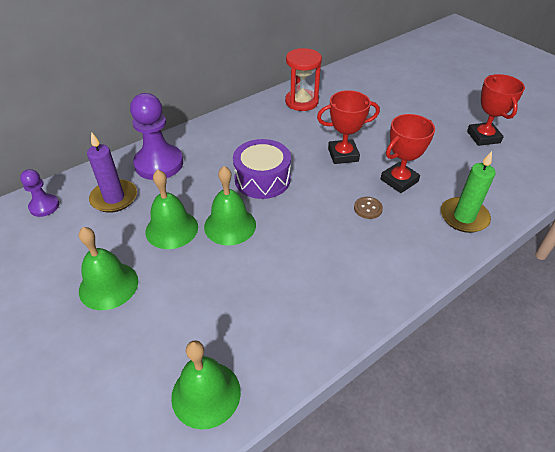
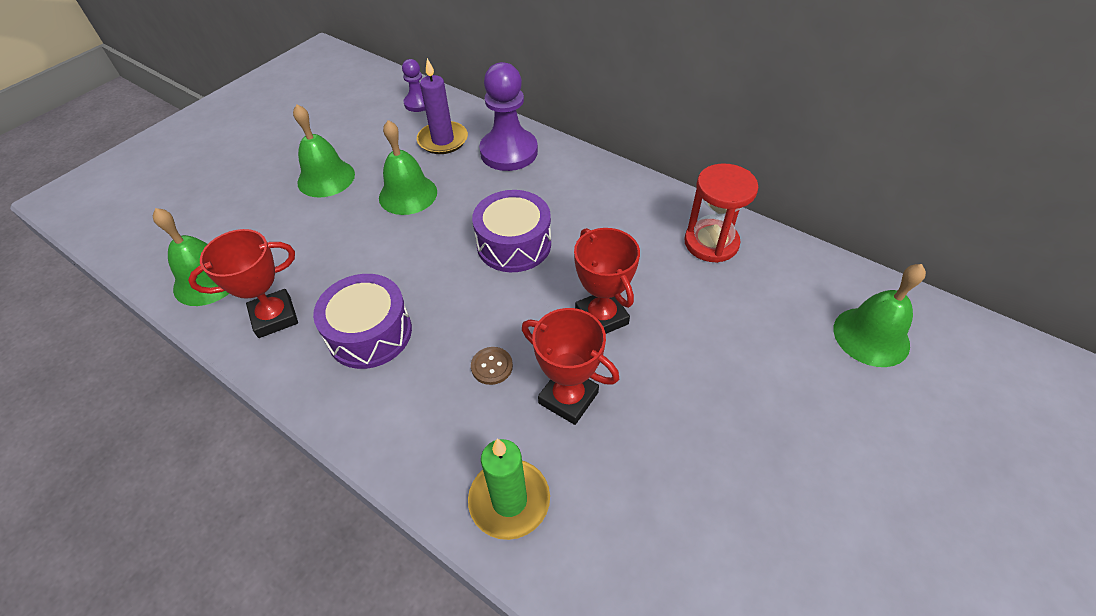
camera: 75 degrees right, 5 degrees up
green bell [204,166,256,245] -> green bell moved to [833,264,926,367]
red trophy [467,74,525,146] -> red trophy moved to [188,229,298,338]
none -> purple drum [313,274,412,369]

